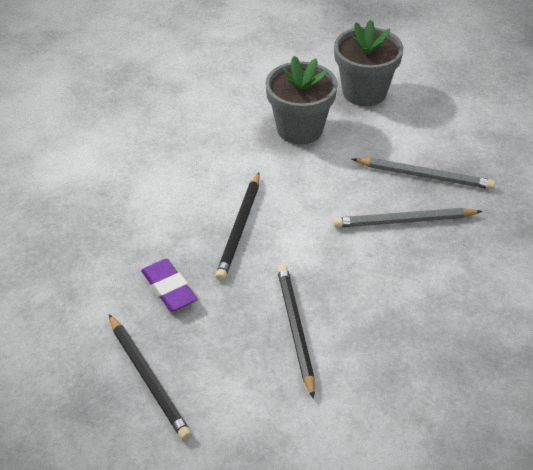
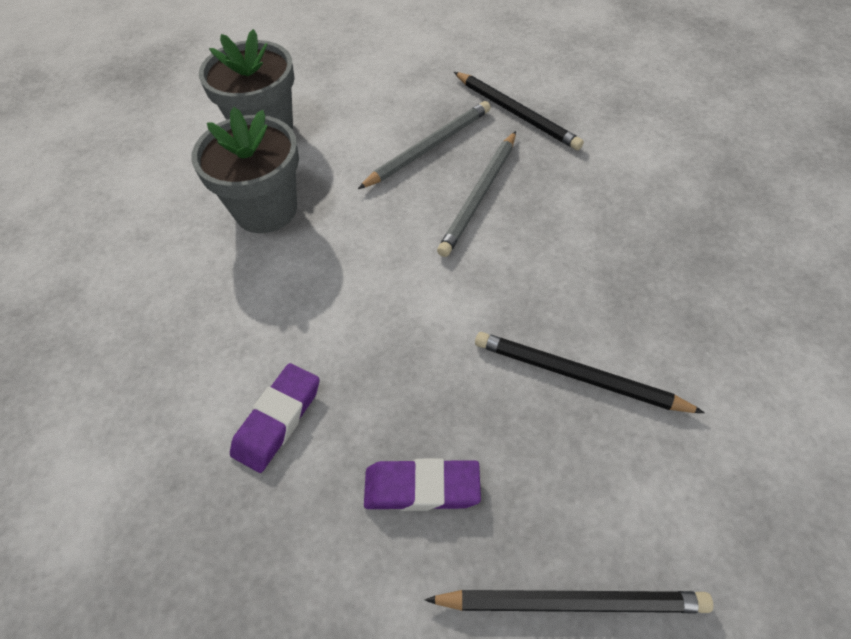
camera: 55 degrees left, 10 degrees up
black pencil [215,172,260,281] -> black pencil moved to [454,72,584,150]
none -> purple eraser [230,363,319,473]

